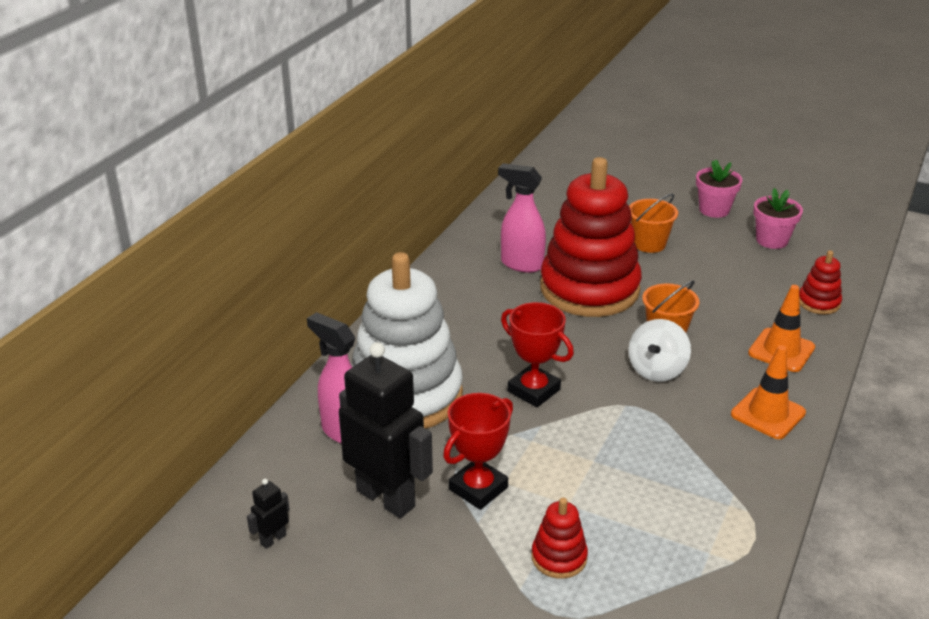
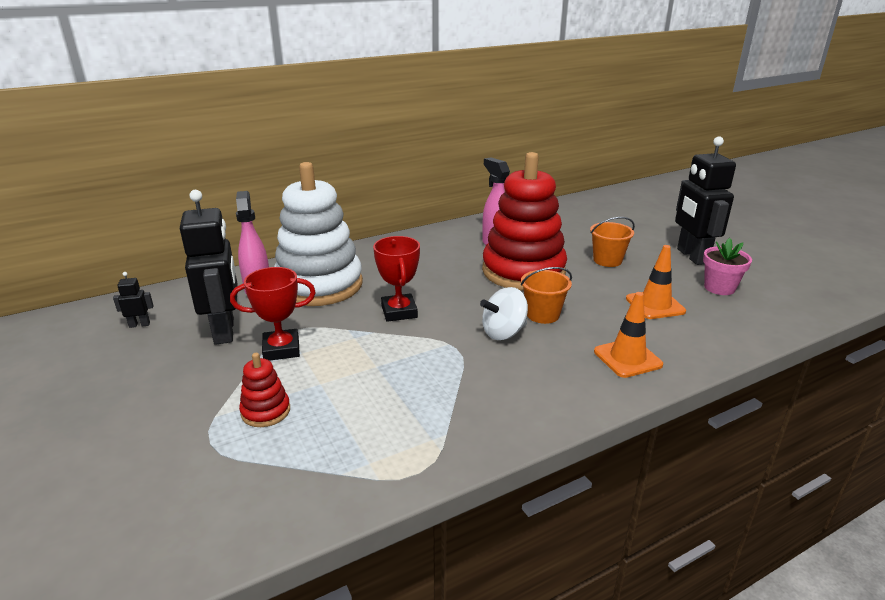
camera: 35 degrees right, 5 degrees down
pink flower pot [696,159,742,218] -> black robot [675,137,736,265]
orange traffic cone [731,345,806,439] -> orange traffic cone moved to [626,245,686,319]
red stacking toy [799,250,842,315] -> none

